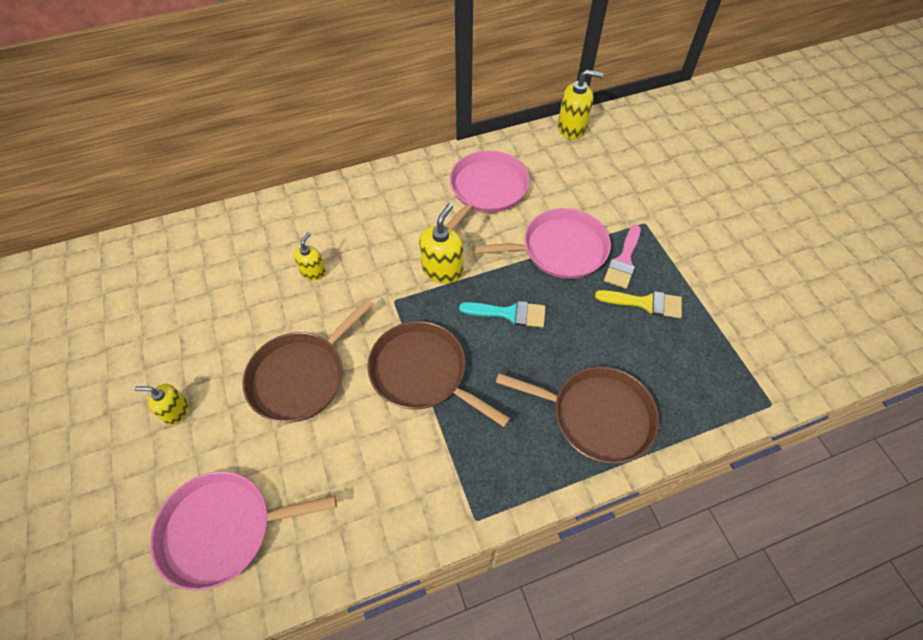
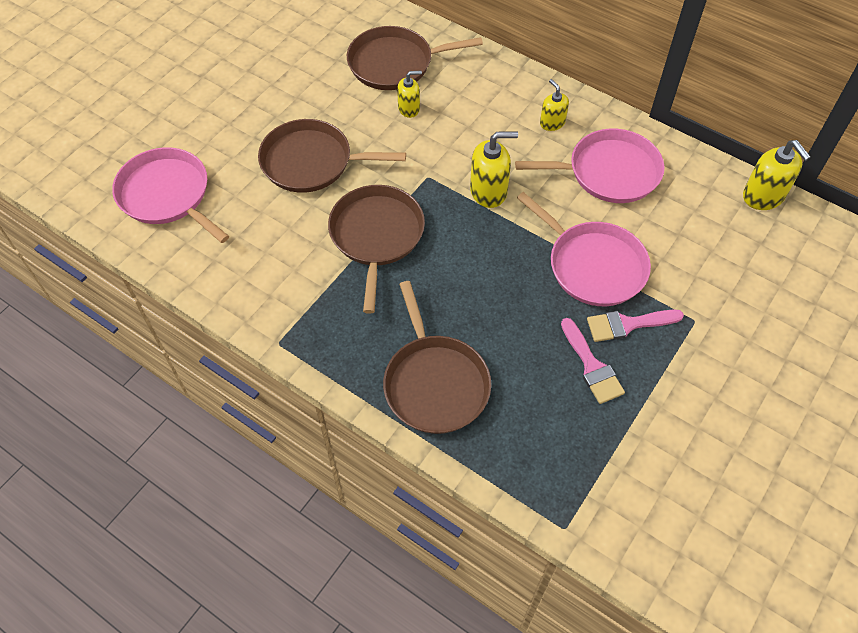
camera: 55 degrees right, 0 degrees up
yellow soap dispenser [135,384,188,425] -> yellow soap dispenser moved to [540,79,569,131]
turquoise brush [459,301,545,327] -> none
yellow brush [595,290,682,318] -> pink brush [561,318,625,404]
none -> brown pan [347,26,483,90]

